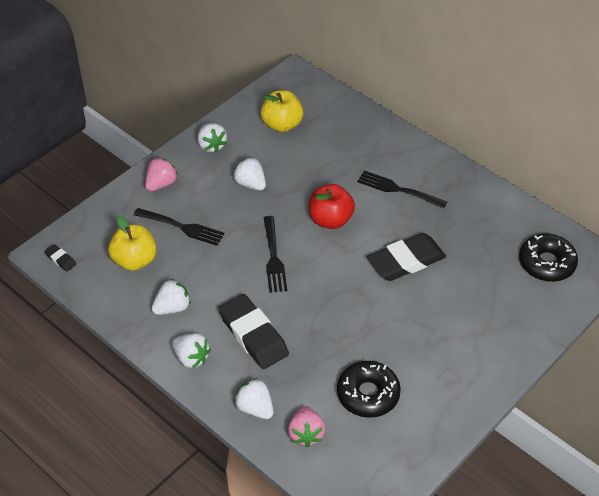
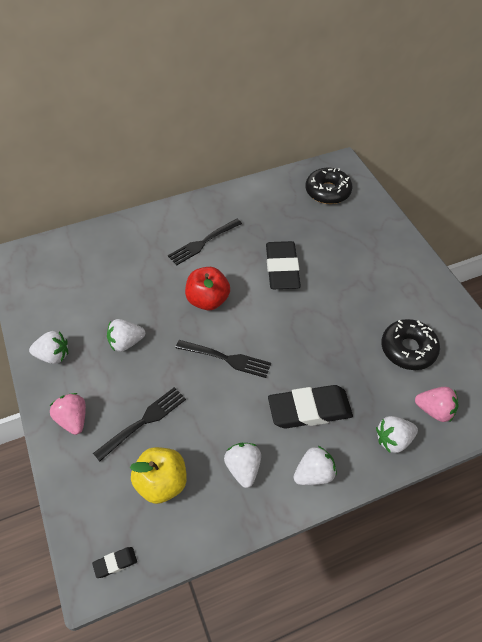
camera: 65 degrees left, 5 degrees up
yellow apple [260,90,304,132] -> none

